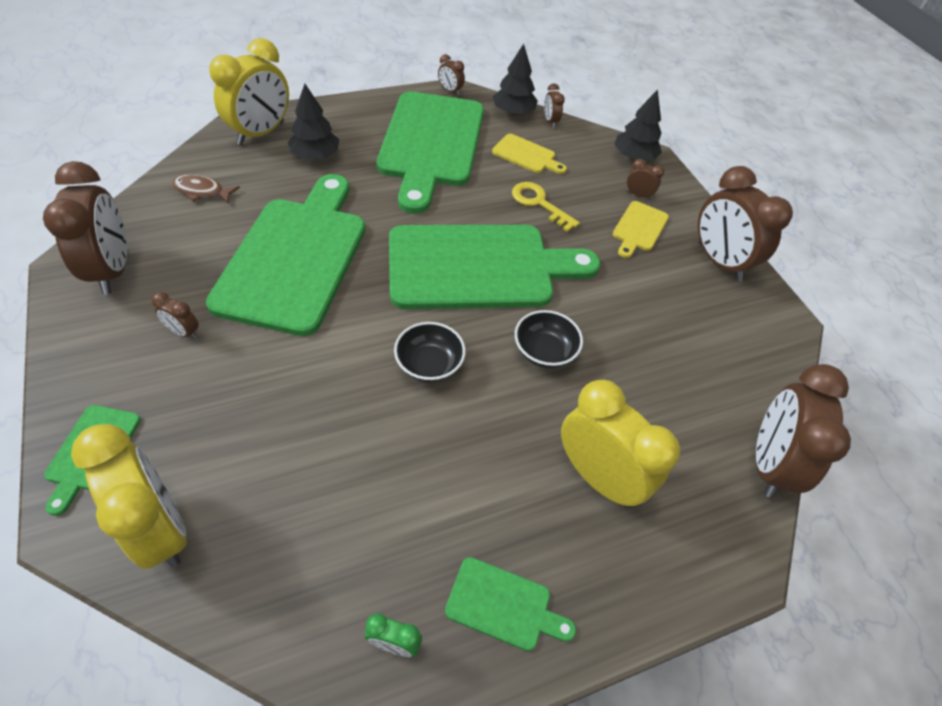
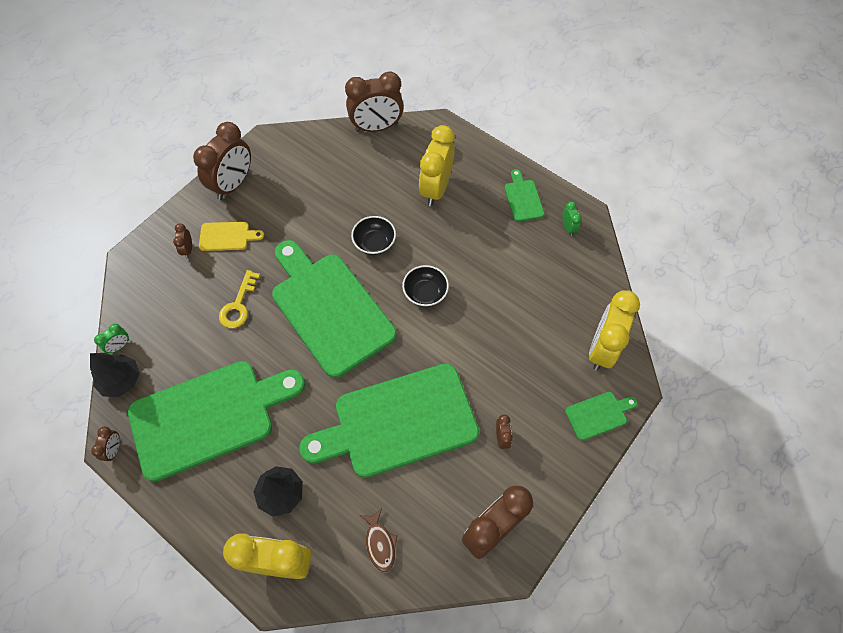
camera: 115 degrees left, 10 degrees up
yellow cutting board [492,134,567,174] -> none
brown clock [544,83,565,128] -> green clock [94,324,129,354]
black tree [614,89,662,160] -> none

